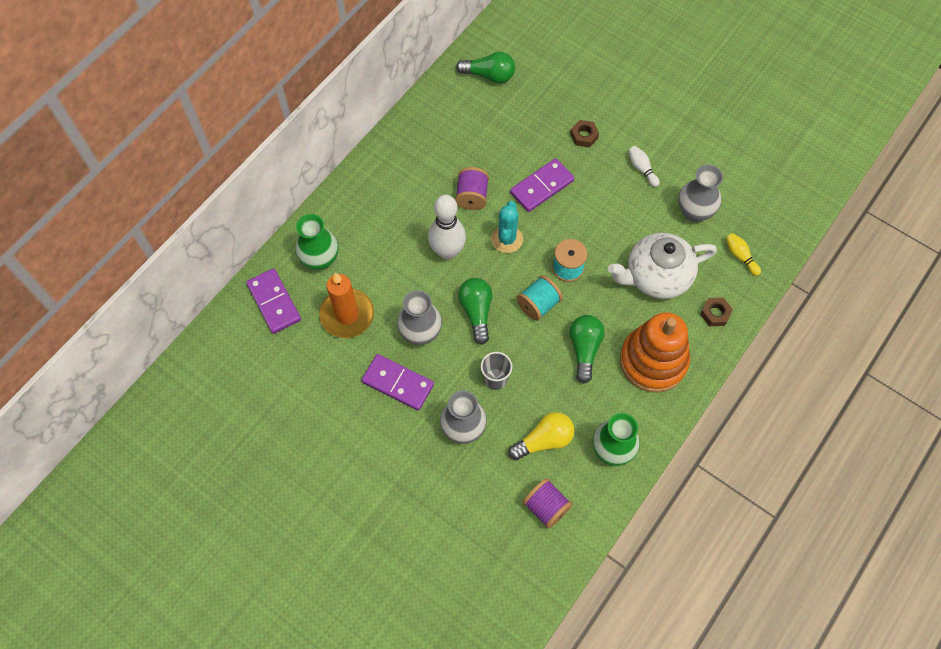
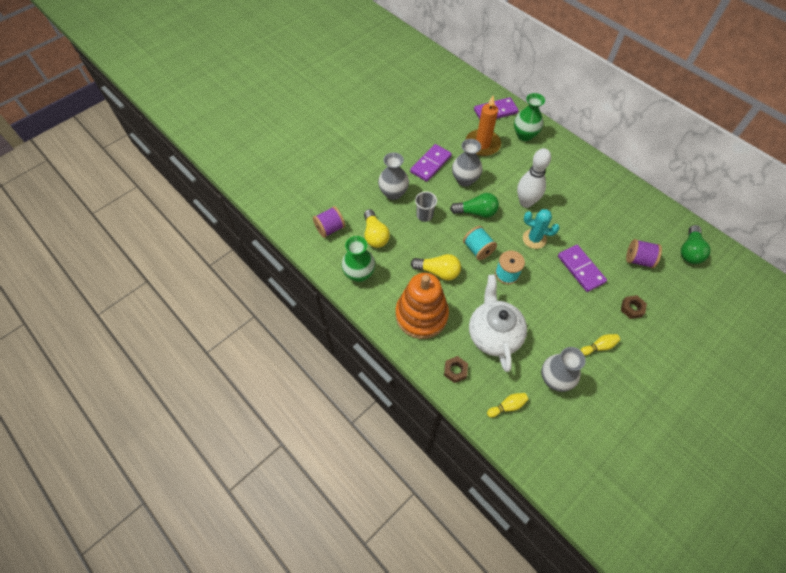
camera: 100 degrees right, 5 degrees down
purple spool [455,167,489,210] -> purple spool moved to [626,239,662,268]
green light bulb [569,315,604,384] -> yellow light bulb [411,254,461,280]
white bowling pin [628,146,660,187] -> yellow bowling pin [580,334,620,355]

